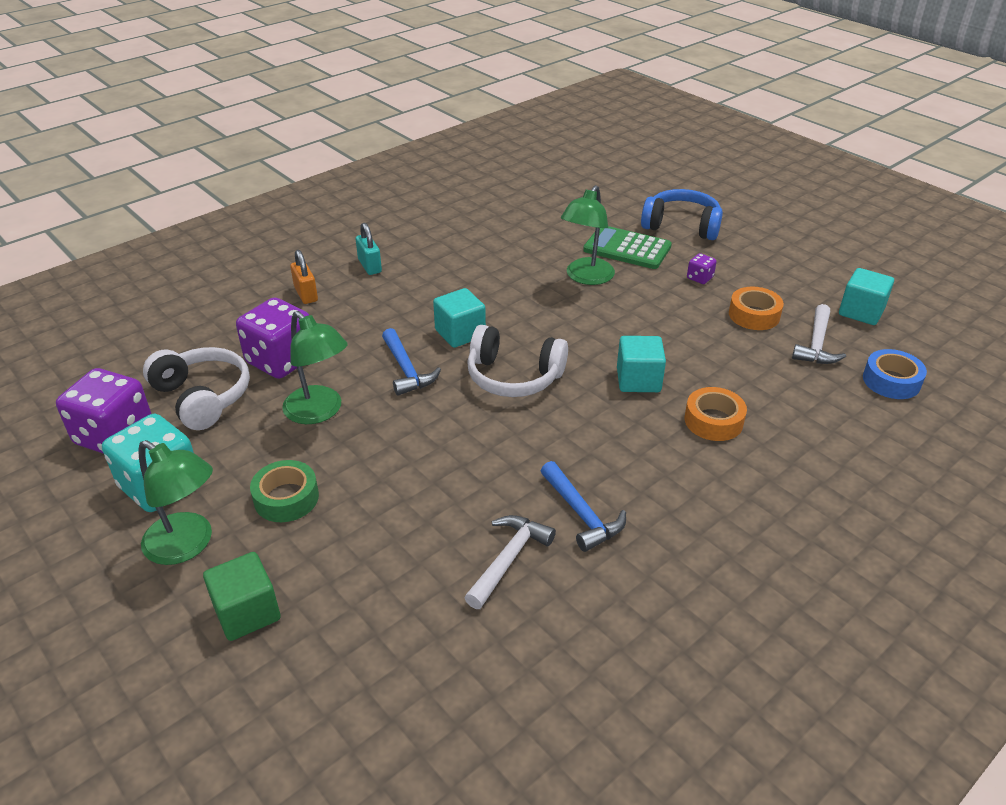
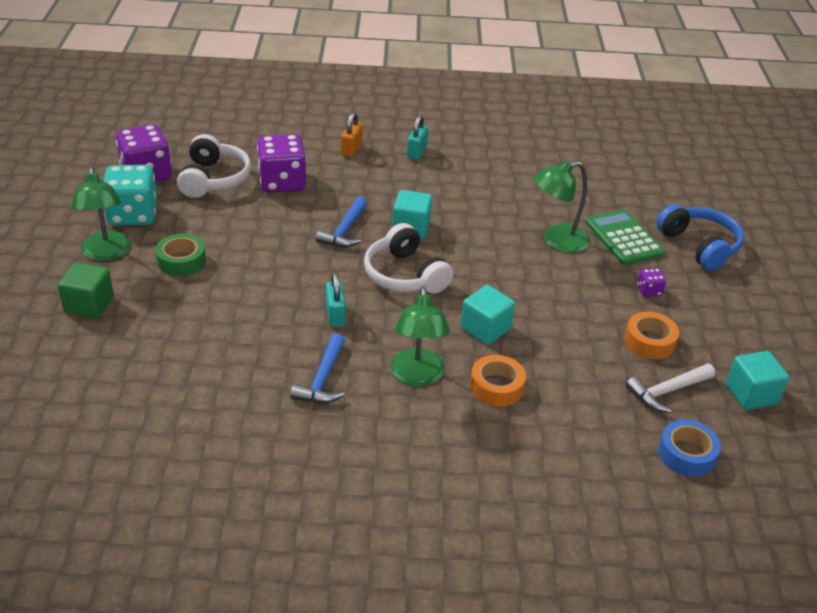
camera: 40 degrees right, 0 degrees up
green lamp [282,311,348,424] -> green lamp moved to [390,286,450,386]
white hammer [464,515,556,609] -> none
none -> turquoise padlock [326,273,346,327]

